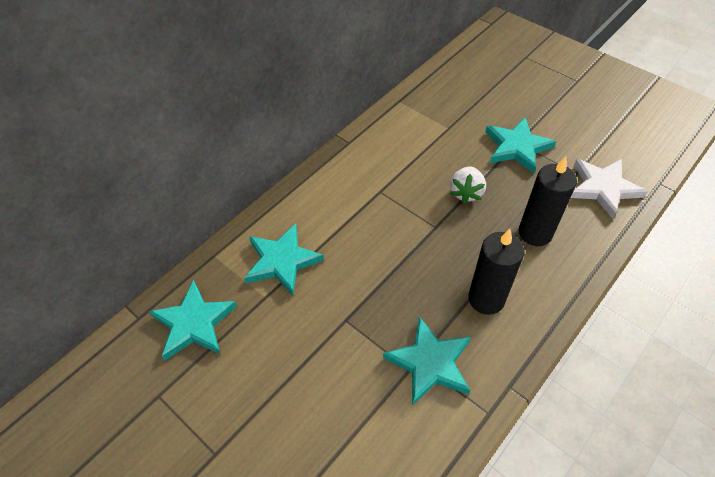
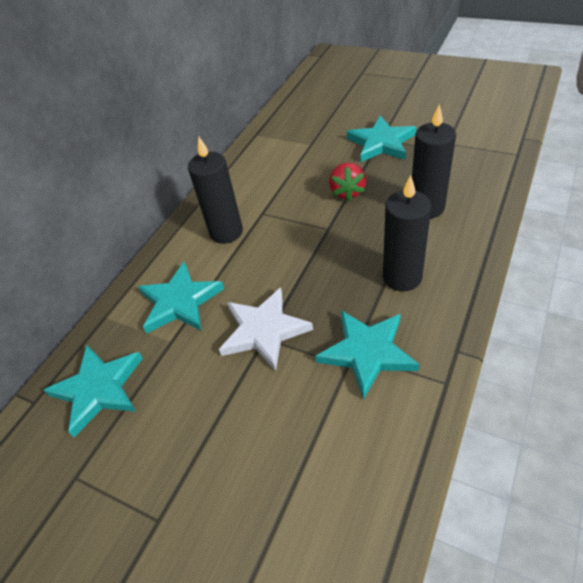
camera: 10 degrees left, 5 degrees down
white strawberry [450,166,486,204] -> red strawberry [329,163,366,201]
white star [571,159,648,219] -> white star moved to [219,287,313,371]
none -> black candle [188,137,243,244]

